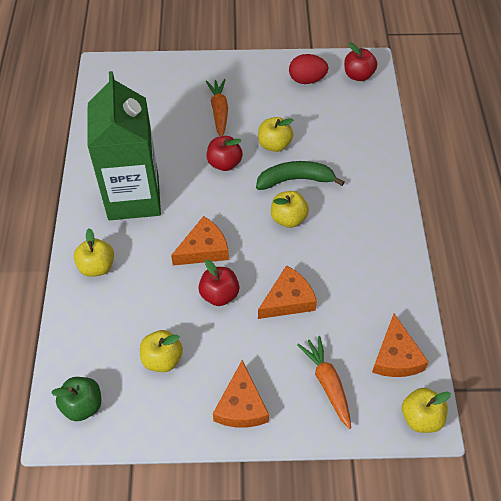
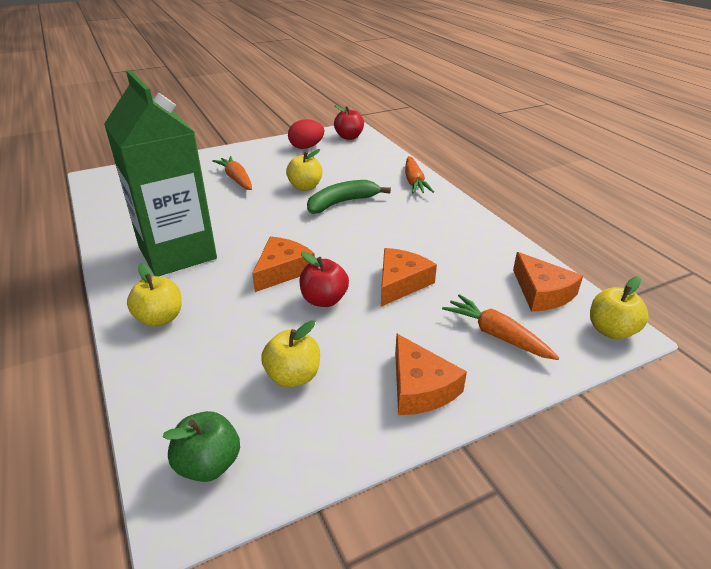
camera: 25 degrees left, 20 degrees down
red apple [207,136,243,171] -> none
yellow apple [271,191,309,228] -> none
none -> orange carrot [405,156,434,194]

